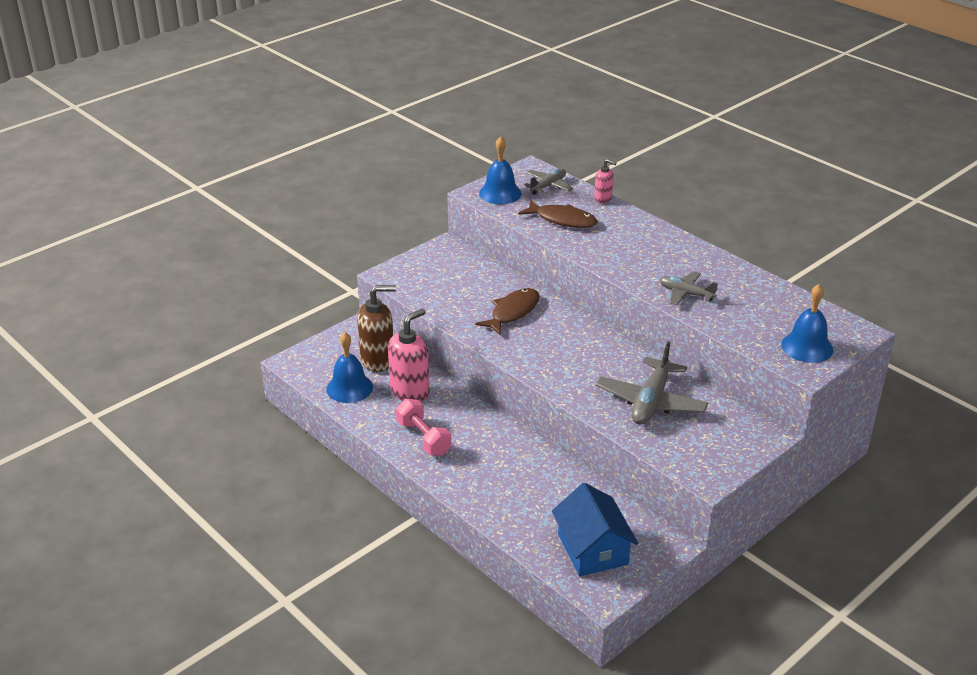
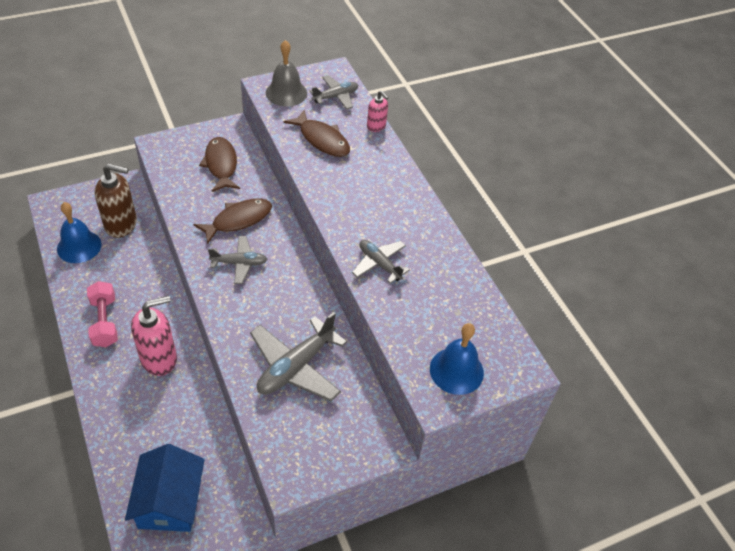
camera: 15 degrees right, 15 degrees up
pink soap dispenser [388,309,430,402] -> pink soap dispenser moved to [131,296,177,376]
blue bell [479,136,522,204] -> grey bell [266,40,307,107]
none -> brown fish [199,137,240,192]
none -> grey plane [208,236,267,284]

